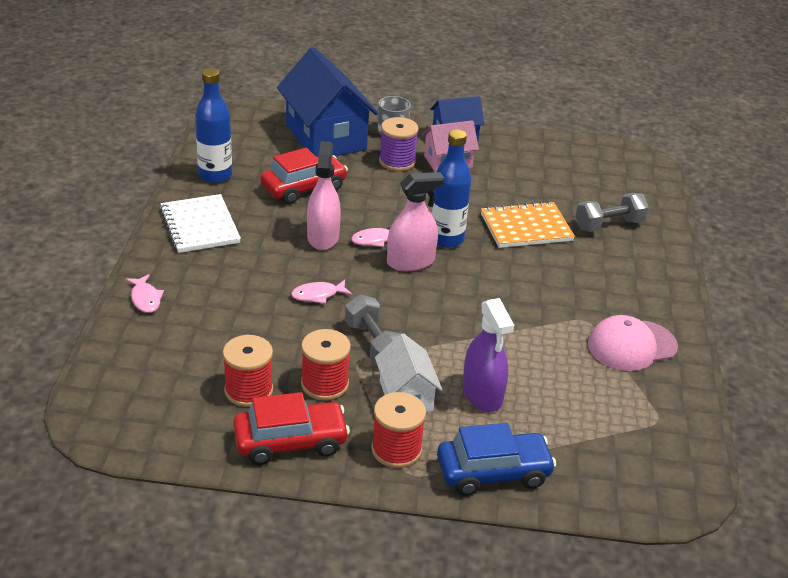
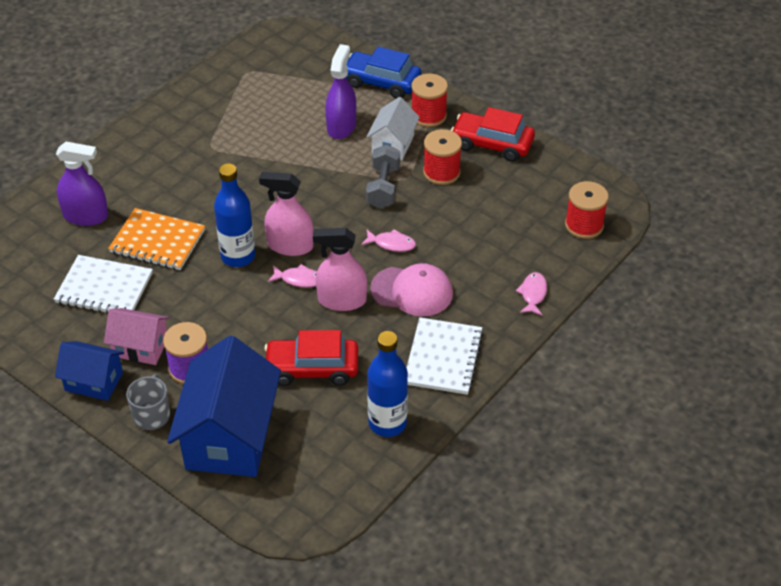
camera: 145 degrees left, 10 degrees up
red spool [223,335,273,407] -> red spool moved to [565,181,609,239]
pink spray bottle [307,141,341,250] -> pink spray bottle turned 60 degrees clockwise [313,228,367,311]
grey dumbbell [576,193,649,232] -> purple spray bottle [56,141,108,226]
pink cap [588,315,678,371] -> pink cap moved to [370,263,453,317]
none -> white notebook [54,255,153,314]

